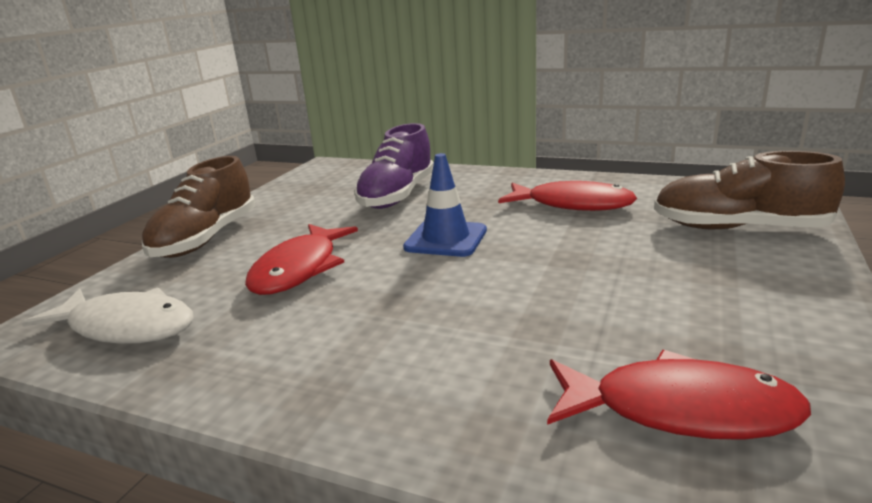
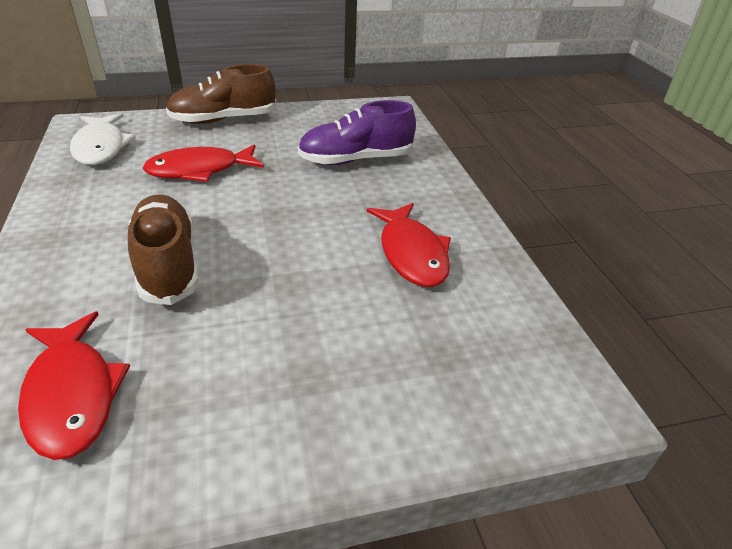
camera: 50 degrees right, 15 degrees up
blue traffic cone [403,153,487,257] -> none
brown shoe [654,151,845,229] -> brown shoe moved to [128,195,199,305]

